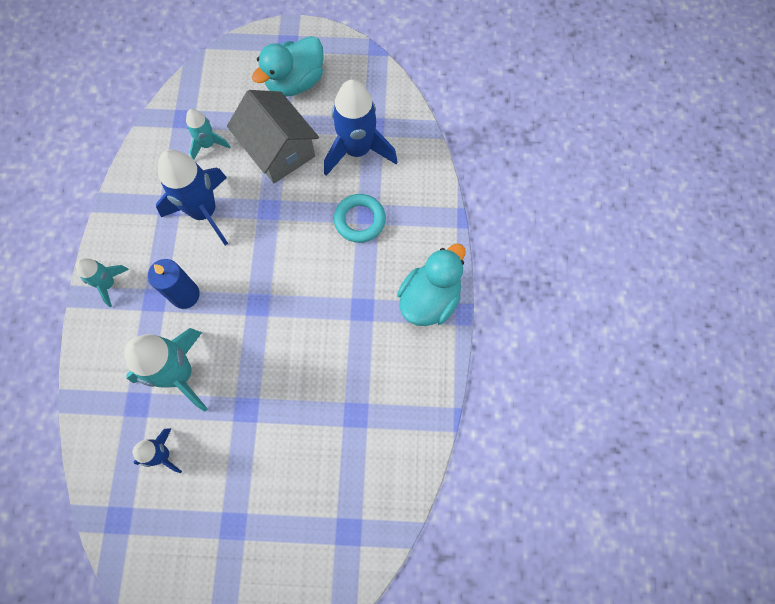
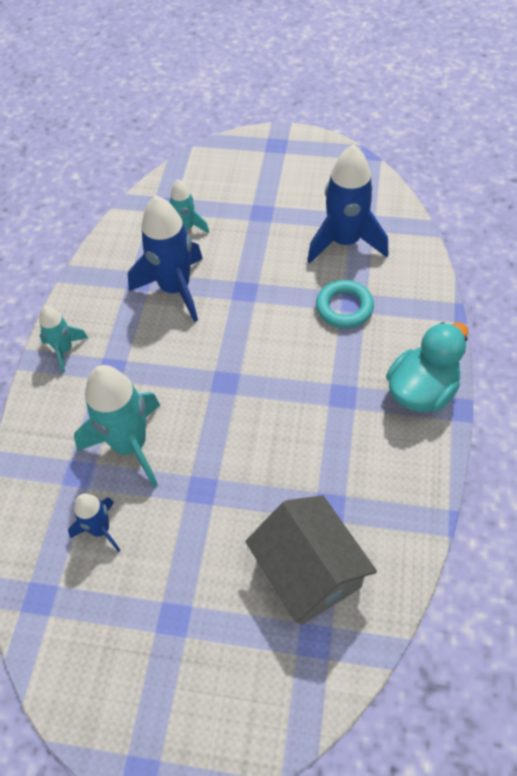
camera: 10 degrees right, 15 degrees down
blue candle [148,259,200,309] -> none
grey house [227,90,319,183] -> grey house moved to [245,495,377,625]
turquoise duck [252,36,324,97] -> none

